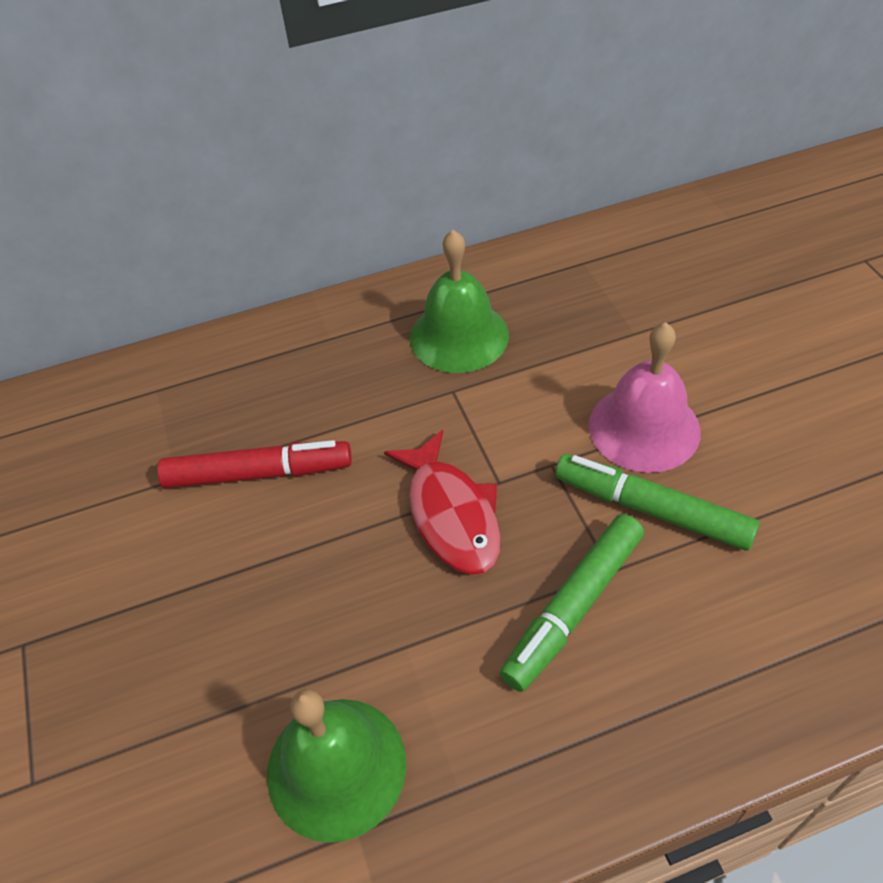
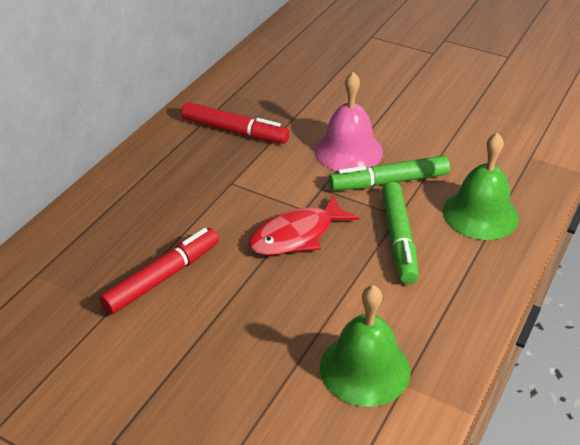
camera: 45 degrees left, 10 degrees down
red fish [384,430,501,575] -> red fish turned 120 degrees clockwise [248,195,359,255]
green bell [410,230,509,373] -> green bell moved to [443,132,519,240]
none -> red marker [182,102,290,144]

